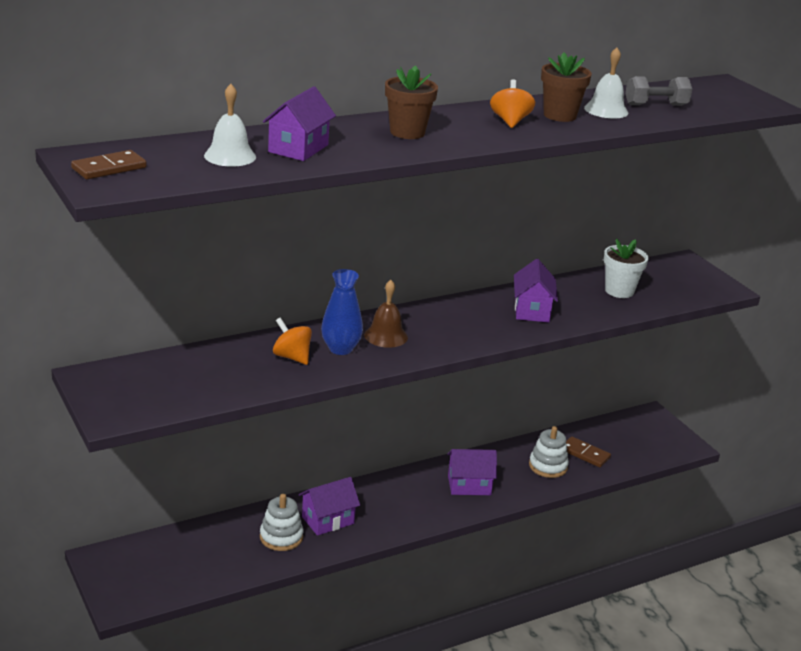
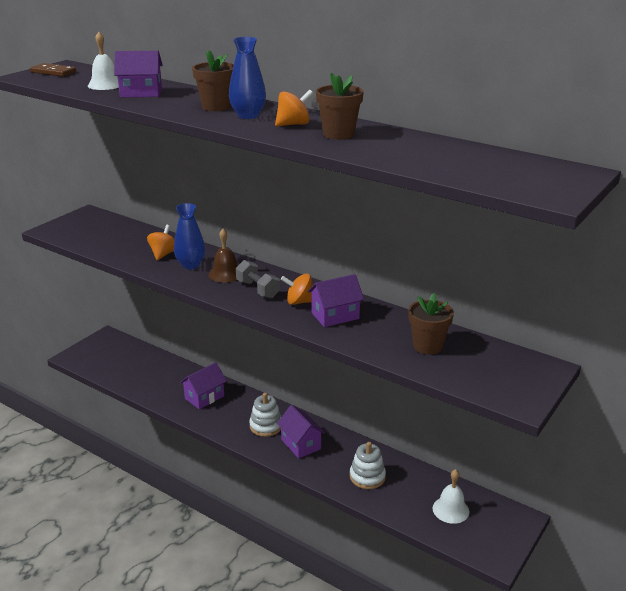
camera: 65 degrees right, 0 degrees up
white stacking toy [260,494,303,551] -> white stacking toy moved to [249,393,281,437]
purple house [299,477,360,536] -> purple house turned 75 degrees counterclockwise [180,362,227,409]
brown domino [566,436,611,467] -> none
white bell [584,48,628,118] -> white bell moved to [433,469,469,524]
white flower pot [604,239,649,298] -> brown flower pot [408,293,454,355]
grey dumbbell [625,76,692,106] -> grey dumbbell moved to [236,260,280,298]
none -> blue vase [229,37,266,119]
none -> orange spinning top [281,274,313,305]

